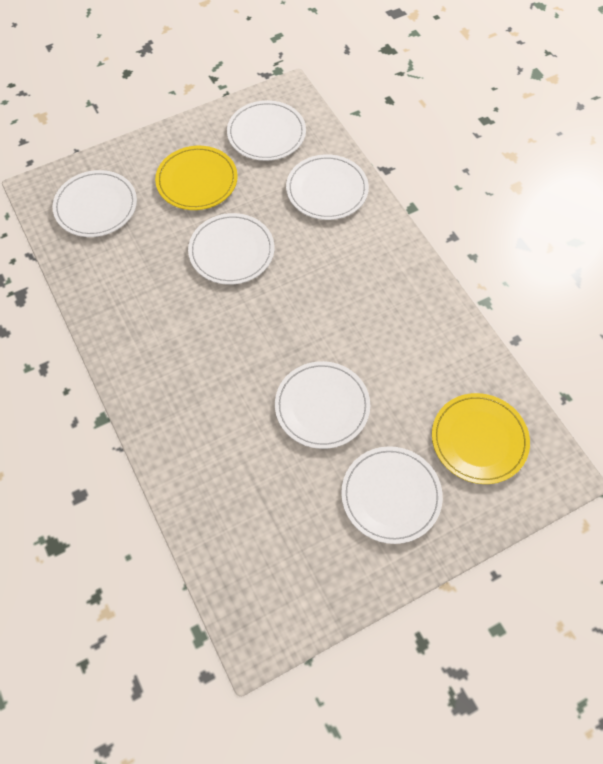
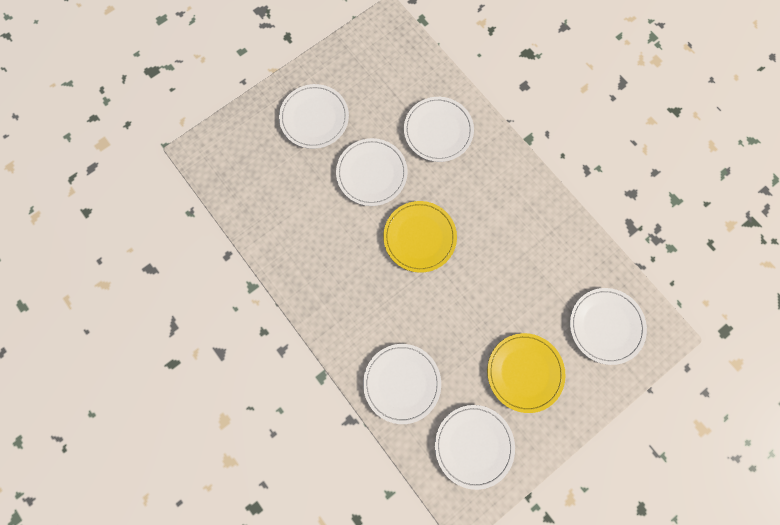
camera: 170 degrees right, 15 degrees up
white plate [188,213,274,285] -> white plate moved to [404,97,474,162]
yellow plate [432,393,530,484] -> yellow plate moved to [383,201,457,273]

